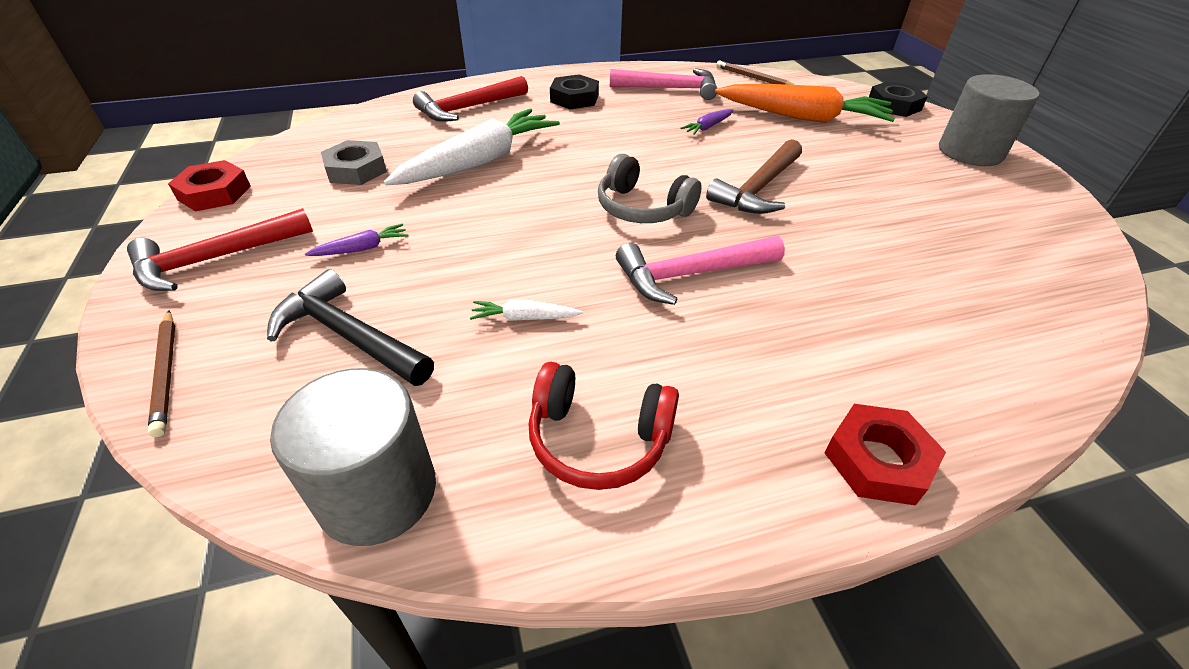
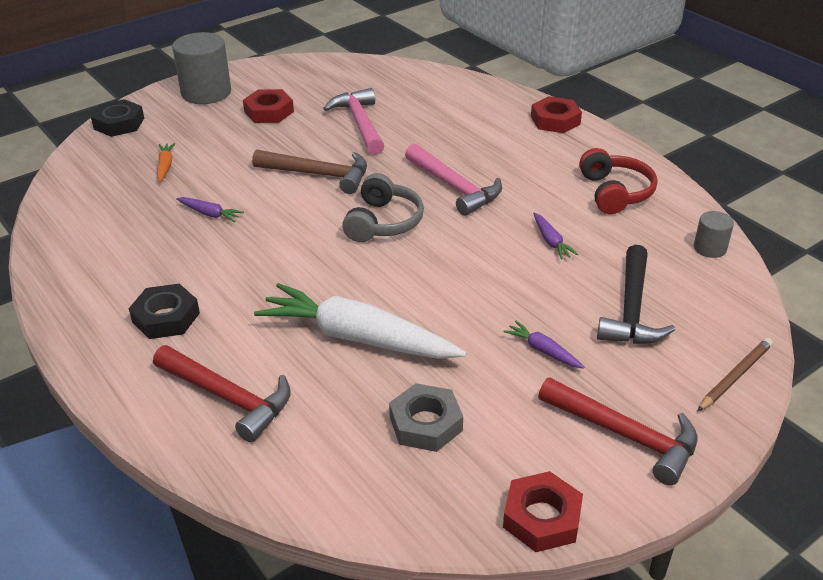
camera: 110 degrees left, 5 degrees down
grey cylinder [270,368,436,546] -> grey cylinder [694,211,734,258], size x0.51
white carrot [470,300,583,321] -> purple carrot [533,213,578,259]
pink hammer [610,68,717,100] -> pink hammer moved to [323,88,384,155]
orange carrot [715,84,895,123] -> orange carrot [157,143,176,182], size x0.41
brown pencil [716,61,795,85] -> none
none -> red nut [243,89,294,123]

